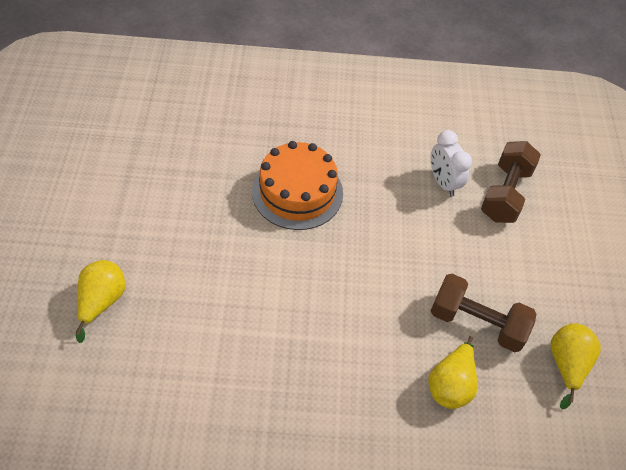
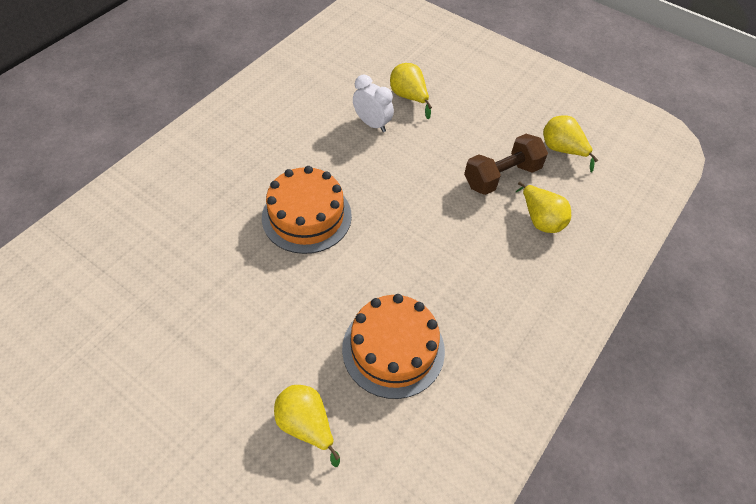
camera: 55 degrees left, 0 degrees up
white clock [431,130,472,197] -> white clock turned 150 degrees counterclockwise [353,75,394,132]
brown dumbbell [481,141,541,223] -> yellow pear [390,63,432,119]
none -> orange cake [342,294,445,399]

